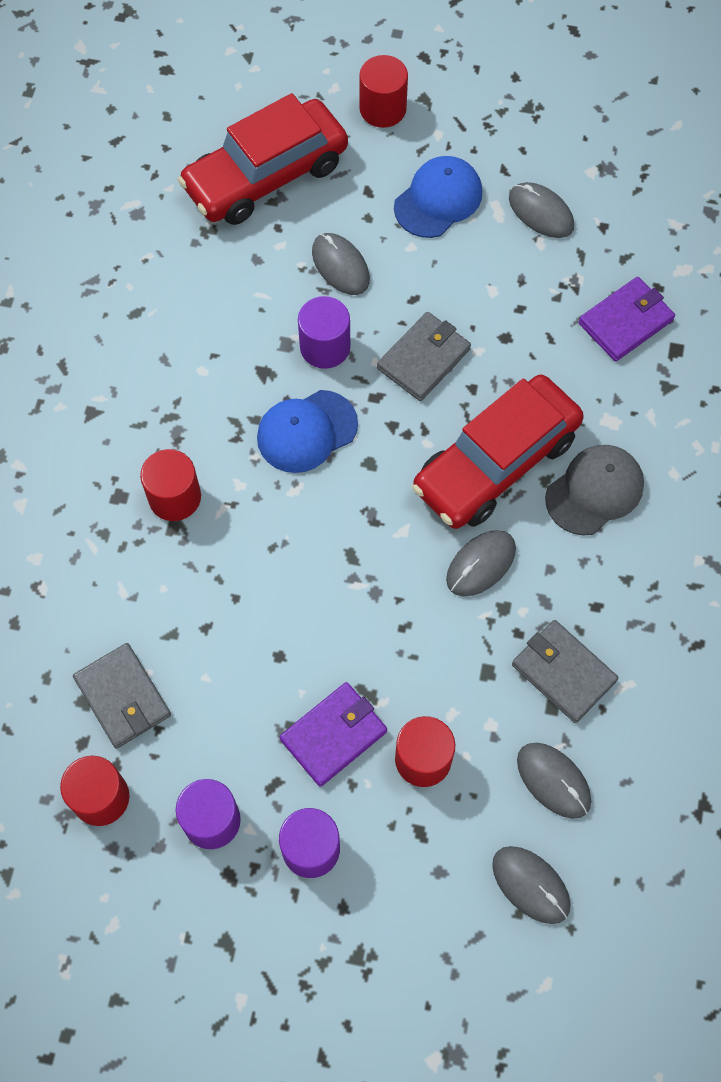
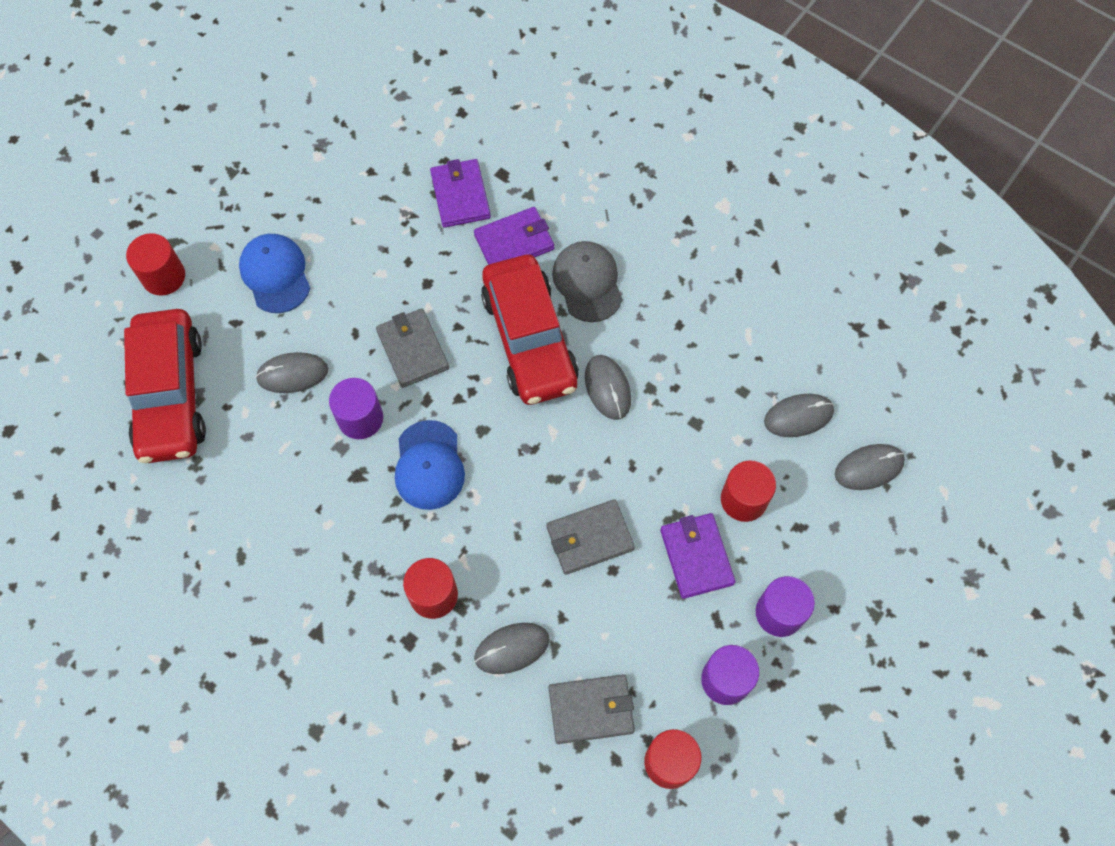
camera: 65 degrees left, 0 degrees up
grey mouse [509,182,574,238] -> grey mouse moved to [474,623,550,674]
grey wallet [512,620,618,723] -> grey wallet moved to [546,499,635,575]
none -> purple wallet [474,207,554,265]

